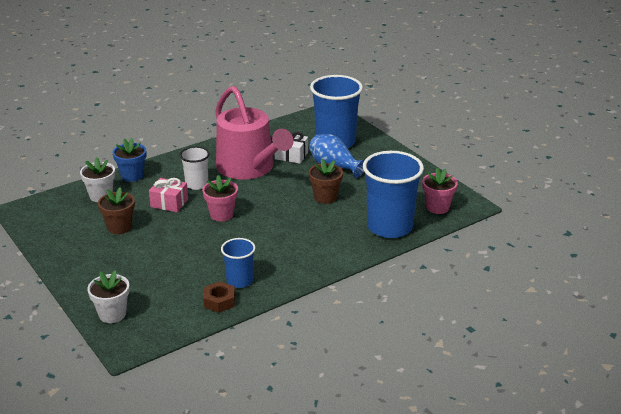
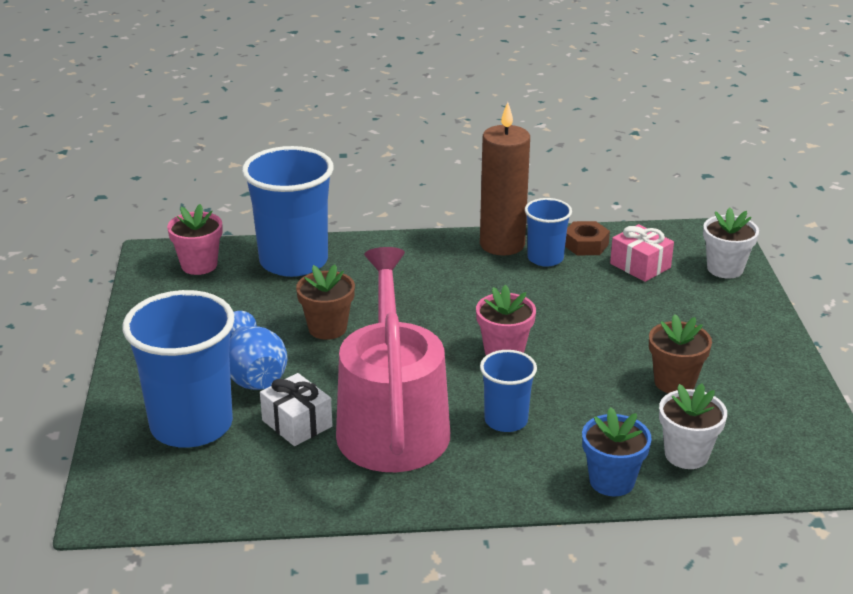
camera: 150 degrees left, 0 degrees up
pink gift [149,178,188,212] -> pink gift moved to [610,224,674,282]
white cup [180,147,210,190] -> blue cup [480,350,537,432]
none -> brown candle [480,102,530,256]

